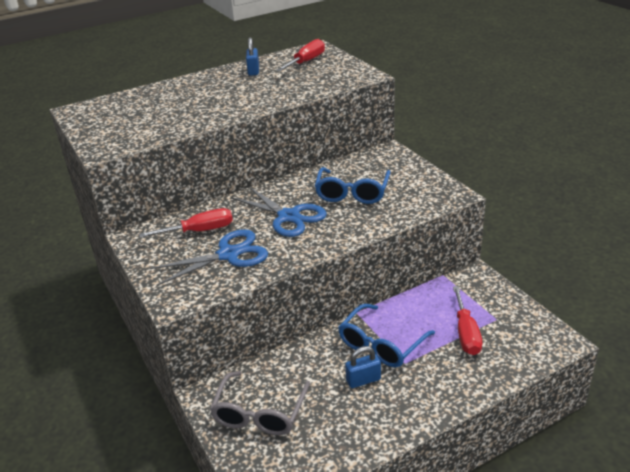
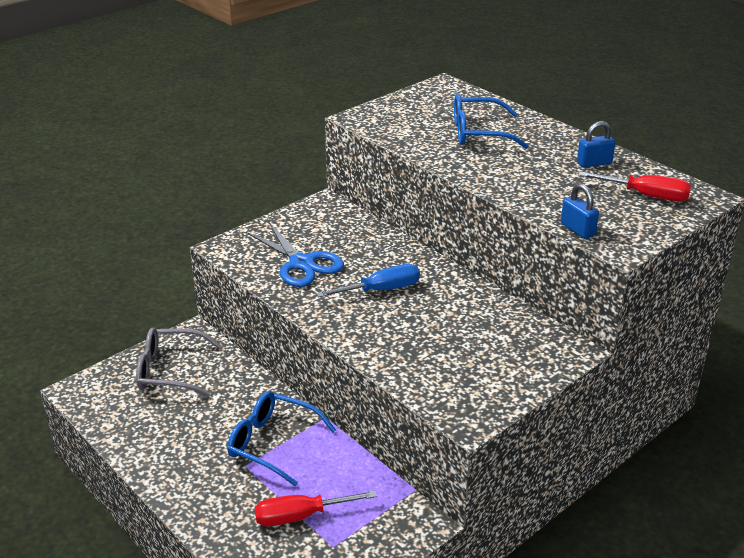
camera: 75 degrees right, 0 degrees up
red screwdriver [139,208,233,238] -> none
blue scissors [231,187,327,237] -> blue screwdriver [316,264,420,298]
blue glasses [315,167,391,204] -> blue glasses moved to [454,94,529,149]
blue padlock [345,346,381,388] -> blue padlock moved to [561,184,599,239]

